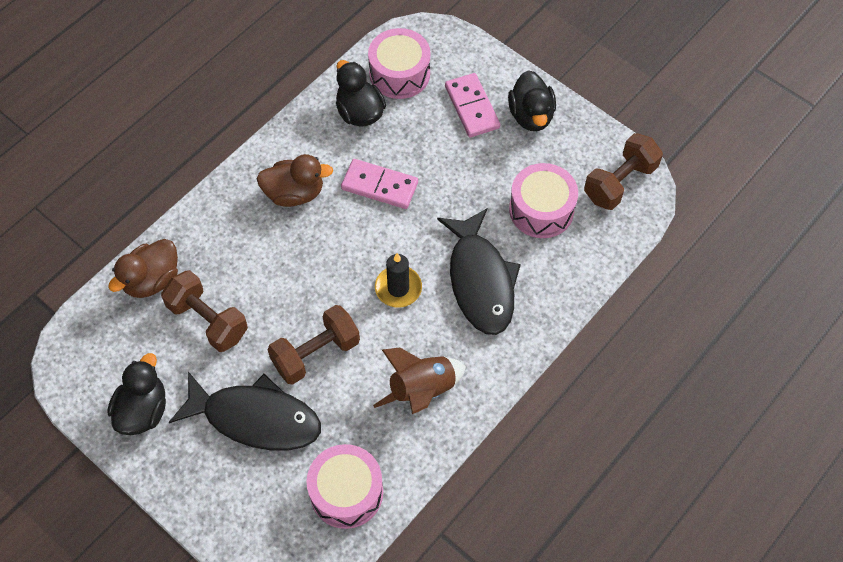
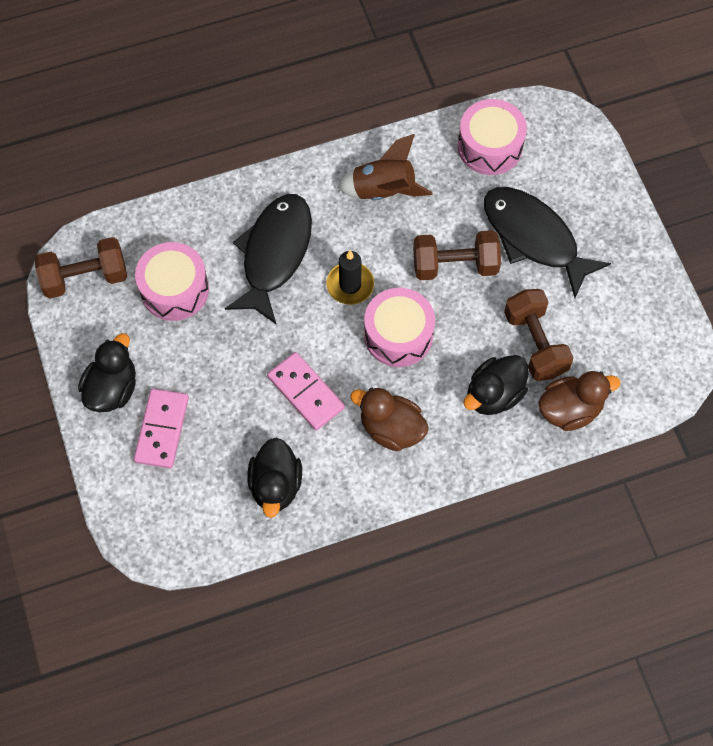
camera: 150 degrees left, 5 degrees up
black duck [108,353,166,435] -> black duck moved to [463,355,528,415]
pink drum [368,28,431,99] -> pink drum moved to [364,288,435,367]

